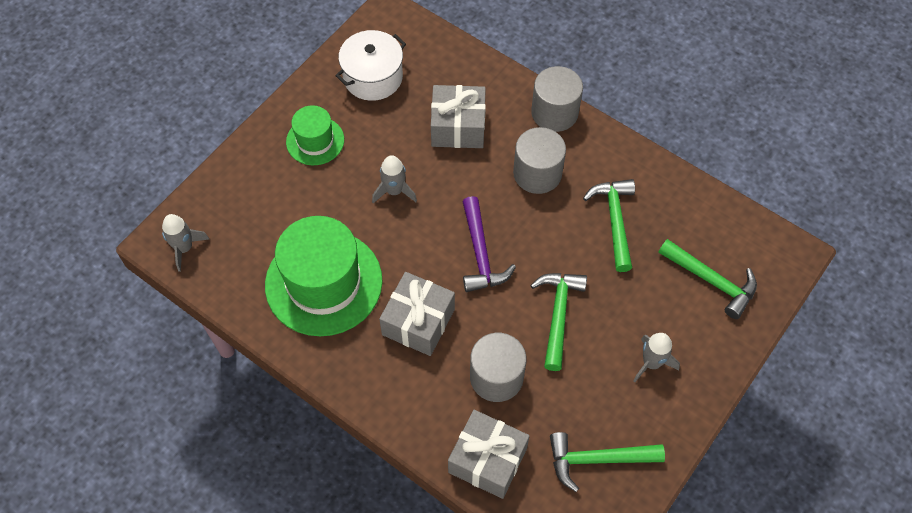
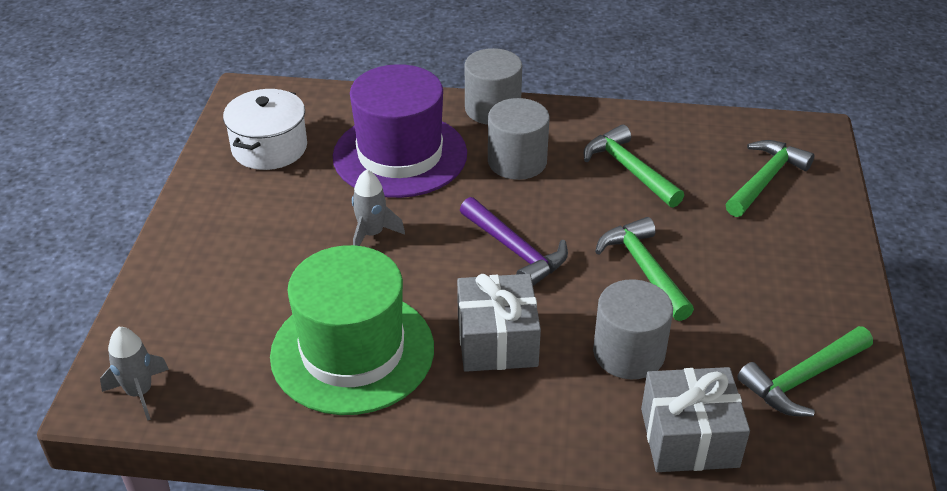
camera: 30 degrees left, 20 degrees down
green hat [286,105,344,165] -> none
grey gift [431,85,486,148] -> purple hat [333,64,467,198]
grey rocket [634,333,680,382] -> none
green hammer [659,239,757,319] -> green hammer turned 60 degrees counterclockwise [726,140,814,217]

